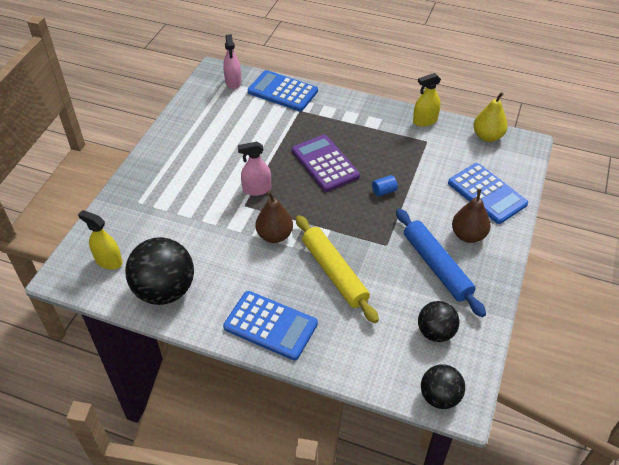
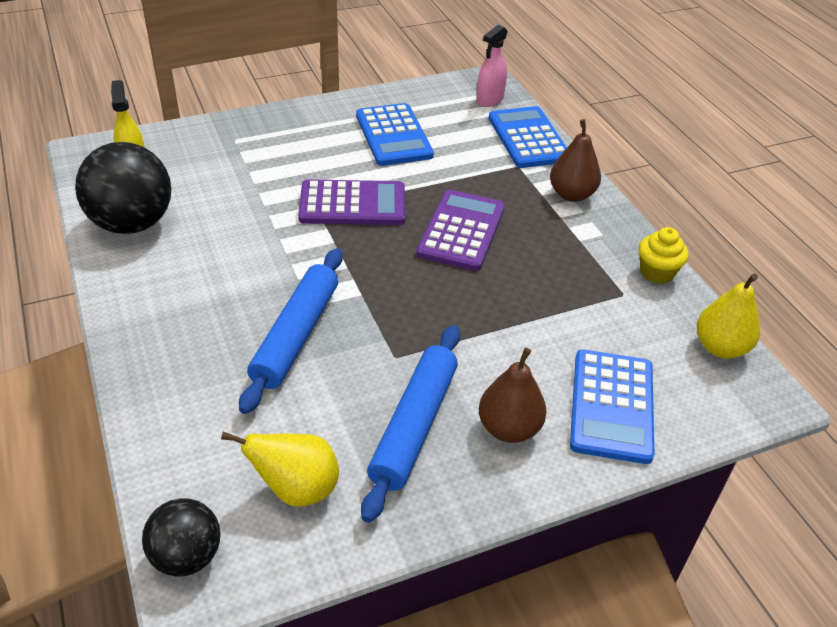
camera: 45 degrees right, 5 degrees down
blue calculator [223,291,318,360] -> blue calculator moved to [356,103,434,166]
pink spray bottle [238,142,271,196] -> purple calculator [298,179,405,225]
brown pear [256,191,293,243] -> brown pear moved to [550,119,601,202]
yellow rolling pin [296,215,379,323] -> blue rolling pin [239,248,343,414]
blue cylinder [372,175,398,197] -> none
yellow spray bottle [413,73,441,127] -> yellow cupcake [639,227,689,284]
black ball [418,301,459,342] -> yellow pear [221,432,339,507]

